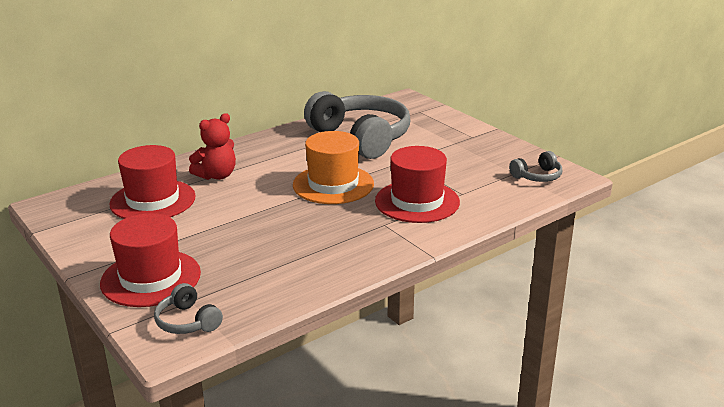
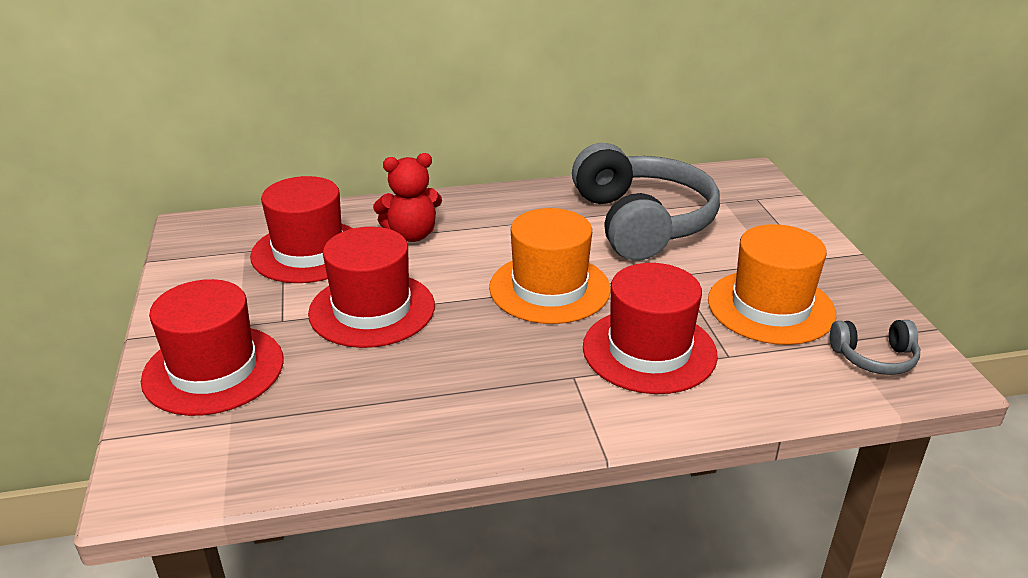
camera: 25 degrees right, 5 degrees up
grey headphones [154,283,223,334] -> none
none -> red hat [308,227,435,348]
none -> orange hat [708,224,836,345]

